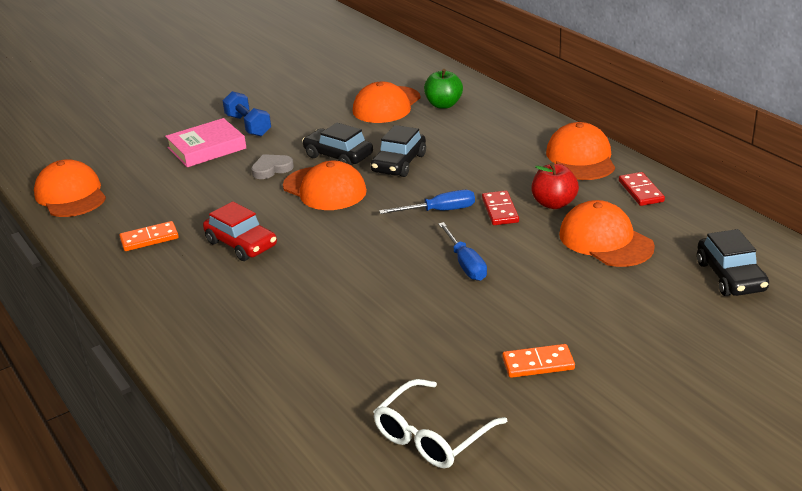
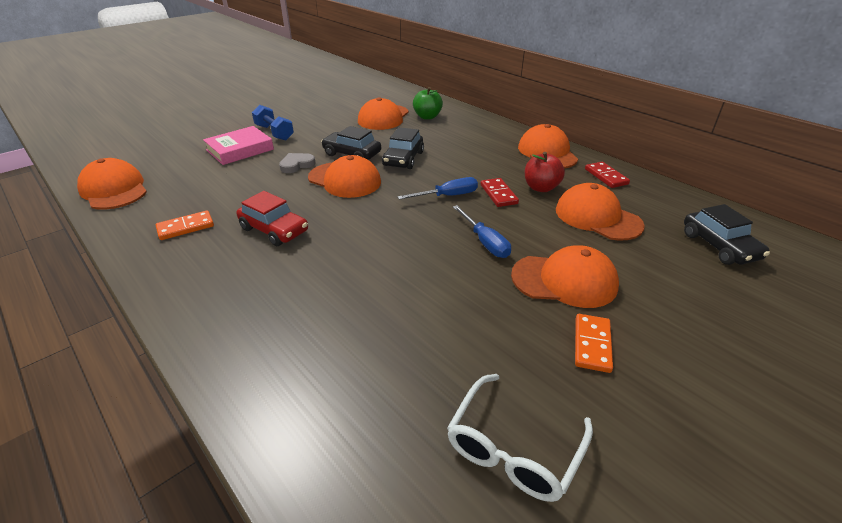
camera: 10 degrees left, 5 degrees up
orange domino [502,344,575,378] -> orange domino turned 60 degrees counterclockwise [575,314,613,373]
none -> orange cap [511,245,619,308]

